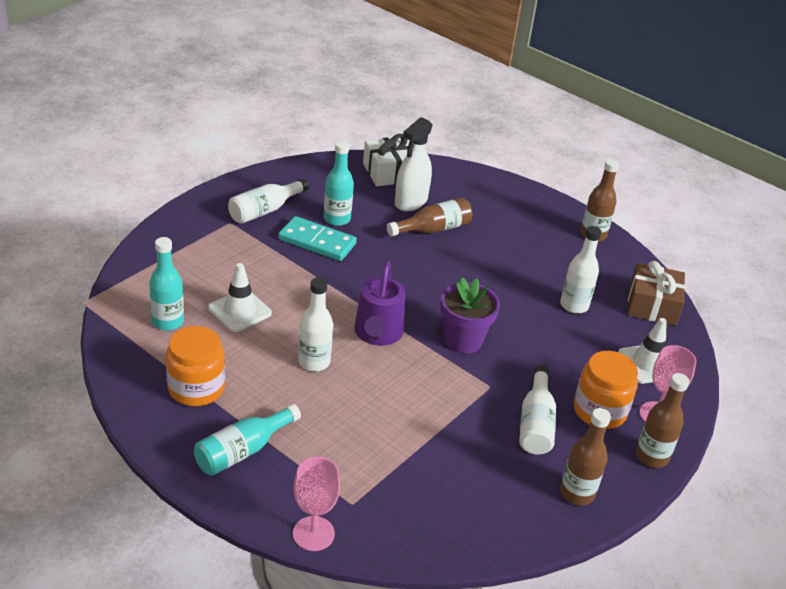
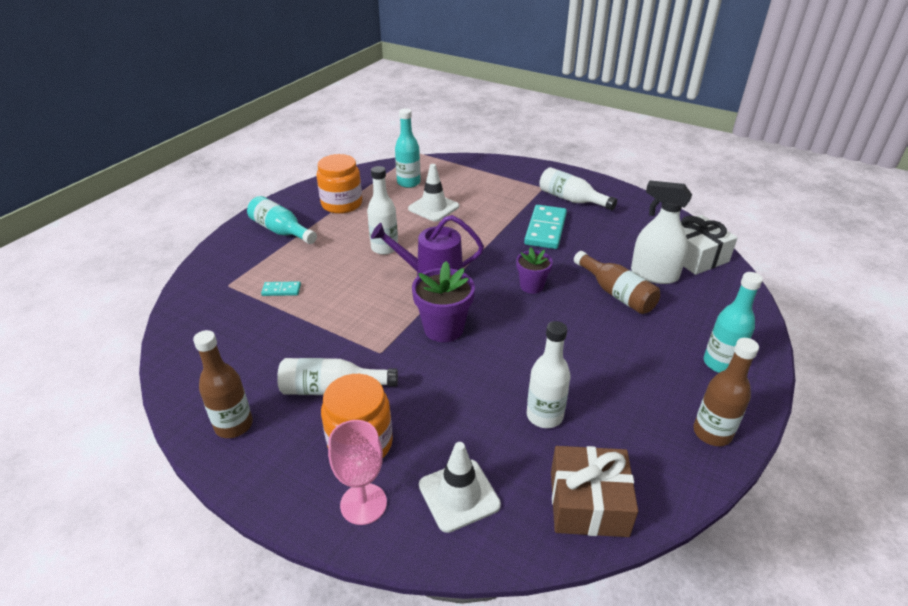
camera: 85 degrees right, 0 degrees up
pink goblet [293,457,340,551] -> none
turquoise bottle [324,141,354,226] -> turquoise bottle moved to [704,272,763,373]
brown bottle [636,373,689,468] -> none
none -> turquoise domino [261,281,301,296]
none -> purple flower pot [516,247,553,294]

